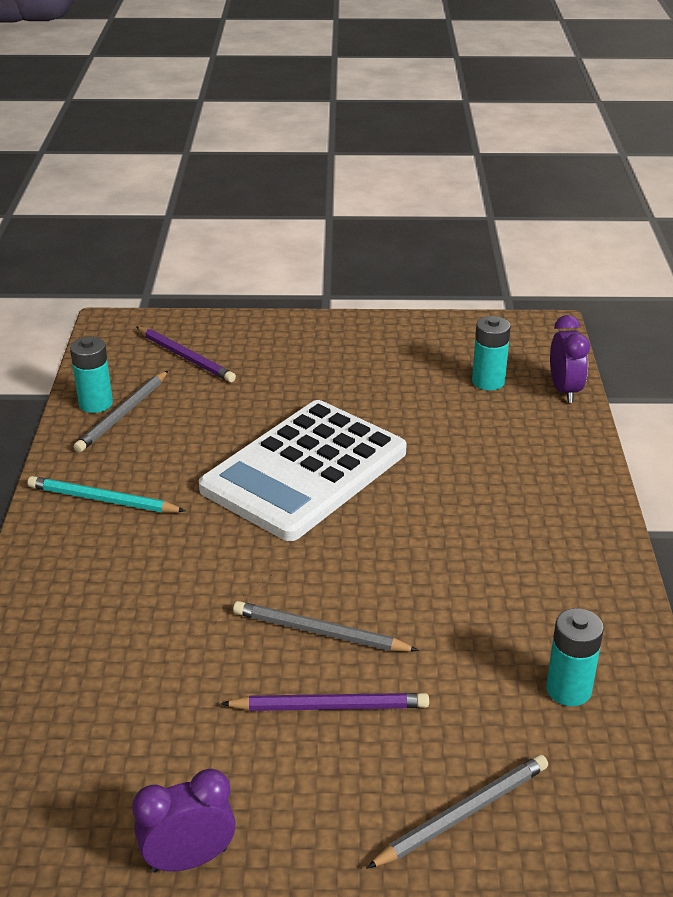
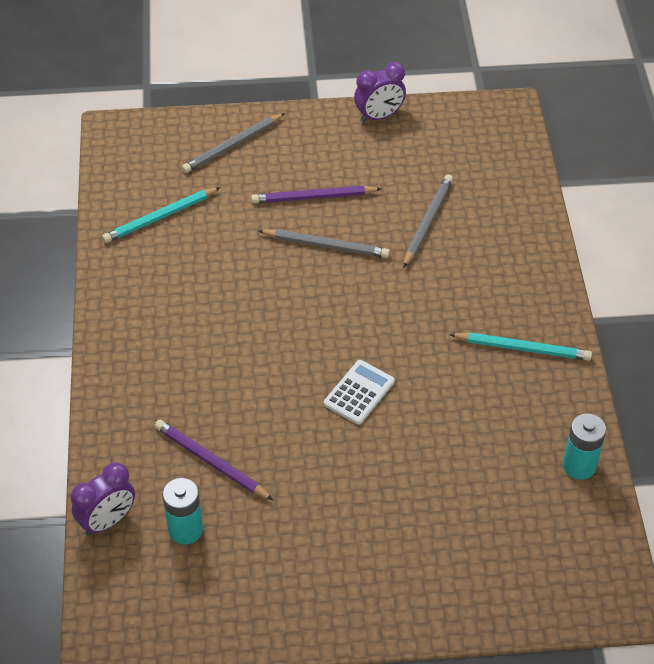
camera: 175 degrees right, 15 degrees up
grey pencil [74,371,168,452] -> grey pencil moved to [403,174,453,268]
purple pencil [136,327,236,382] -> purple pencil moved to [155,420,273,500]
white calculator [199,400,407,541] -> white calculator [324,360,395,425], size x0.40
turquoise battery [546,608,604,706] -> turquoise pencil [102,187,220,243]
purple clock [550,315,590,403] -> purple clock turned 120 degrees counterclockwise [71,462,135,536]

